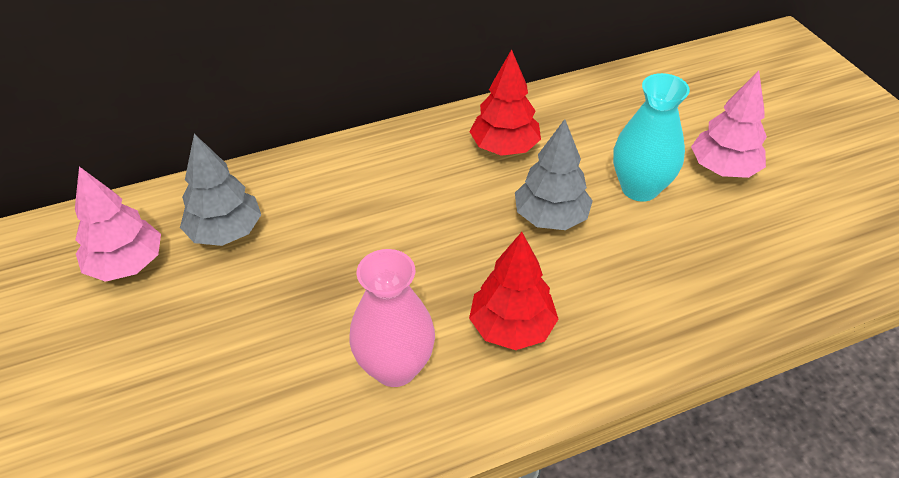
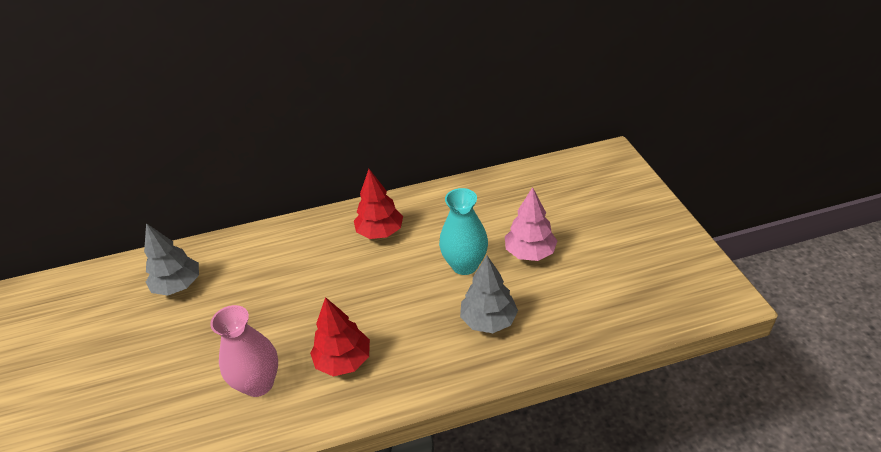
camera: 10 degrees right, 5 degrees down
pink tree [75,167,161,282] -> none
grey tree [515,119,593,230] -> grey tree moved to [460,256,518,333]

